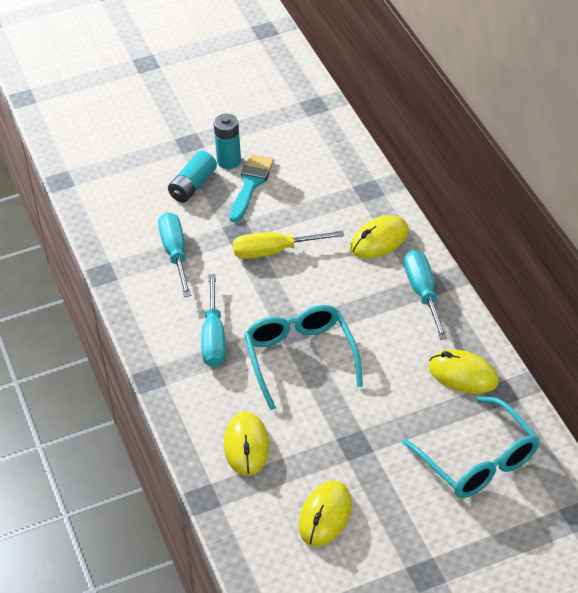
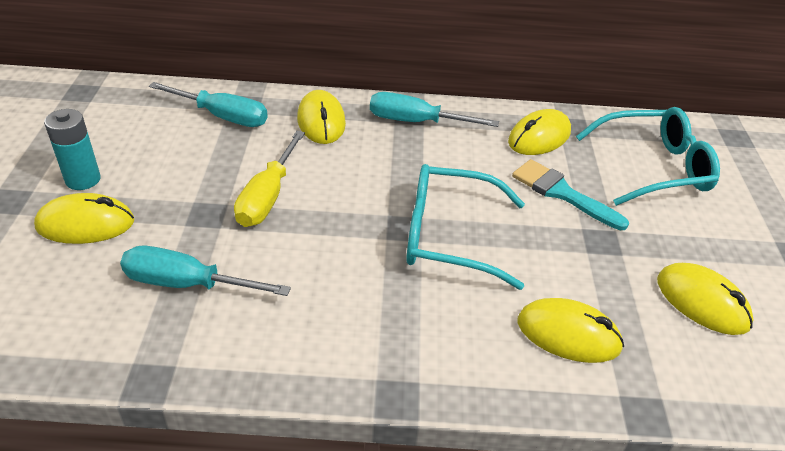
camera: 70 degrees left, 5 degrees down
turquoise battery [168,151,217,203] -> yellow mouse [34,193,134,244]
turquoise screwdriver [201,274,226,367] -> turquoise screwdriver moved to [149,82,268,127]
turquoise brush [230,154,274,222] -> turquoise brush moved to [512,159,629,230]

